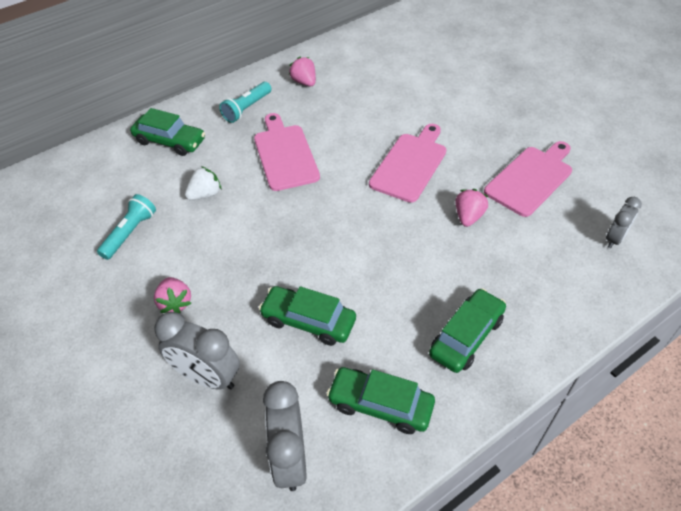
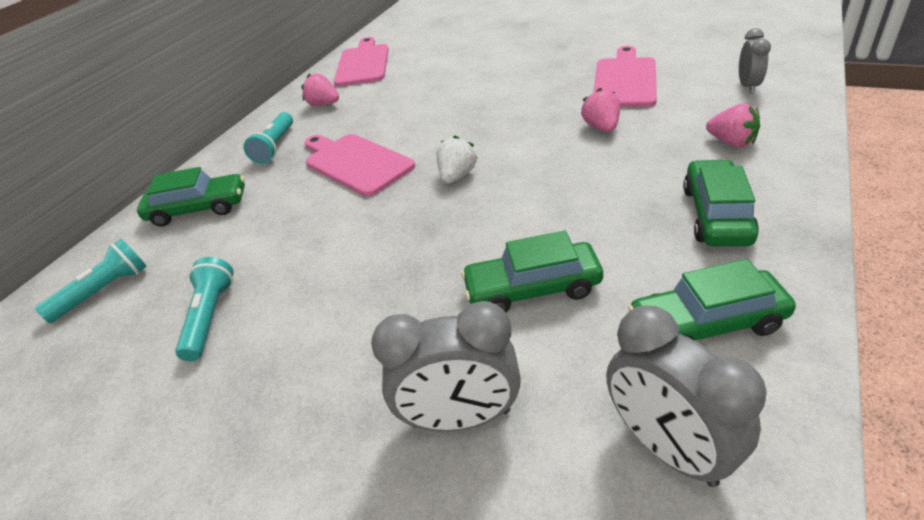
camera: 25 degrees left, 10 degrees down
pink strawberry [154,277,191,314] -> pink strawberry moved to [706,104,760,147]
white strawberry [185,166,221,200] -> white strawberry moved to [436,135,478,183]
pink cutting board [369,124,446,203] -> pink cutting board moved to [334,37,389,87]
none -> turquoise flashlight [35,239,147,323]

